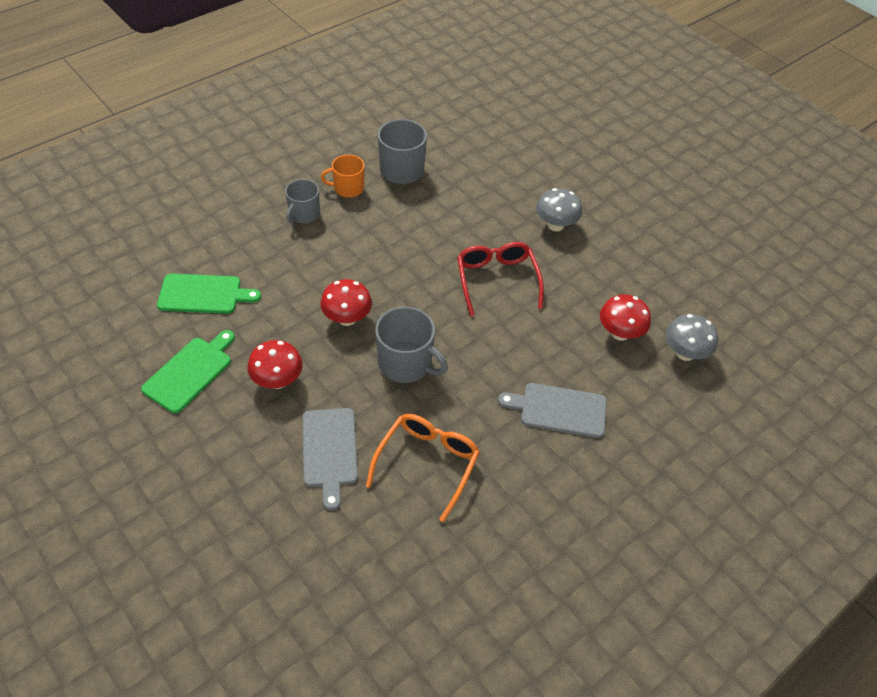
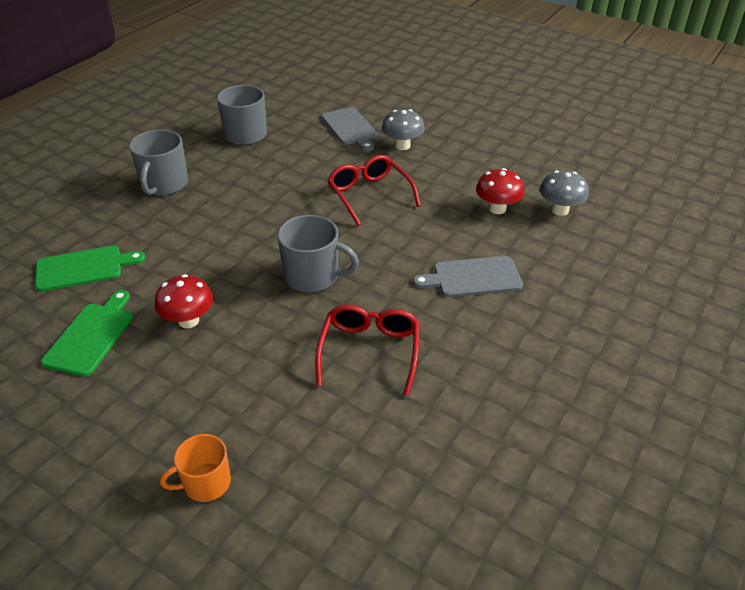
camera: 15 degrees left, 10 degrees down
grey mug [285,179,320,223] -> grey mug [129,130,188,196], size x1.52
grey cutting board [302,408,358,510] -> grey cutting board moved to [321,107,378,152]
red mushroom [320,279,372,326] -> none
orange mug [321,155,365,198] -> orange mug moved to [160,434,231,502]
orange glasses [366,414,480,522] -> red glasses [315,304,420,396]

